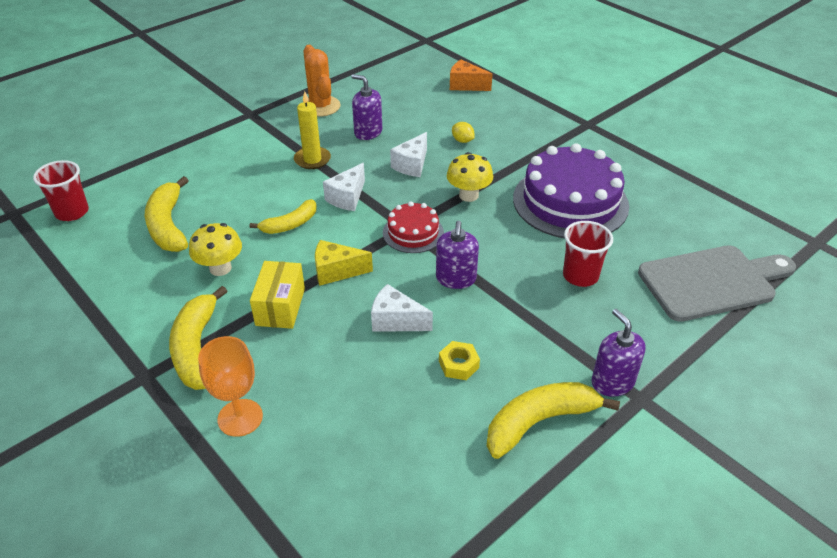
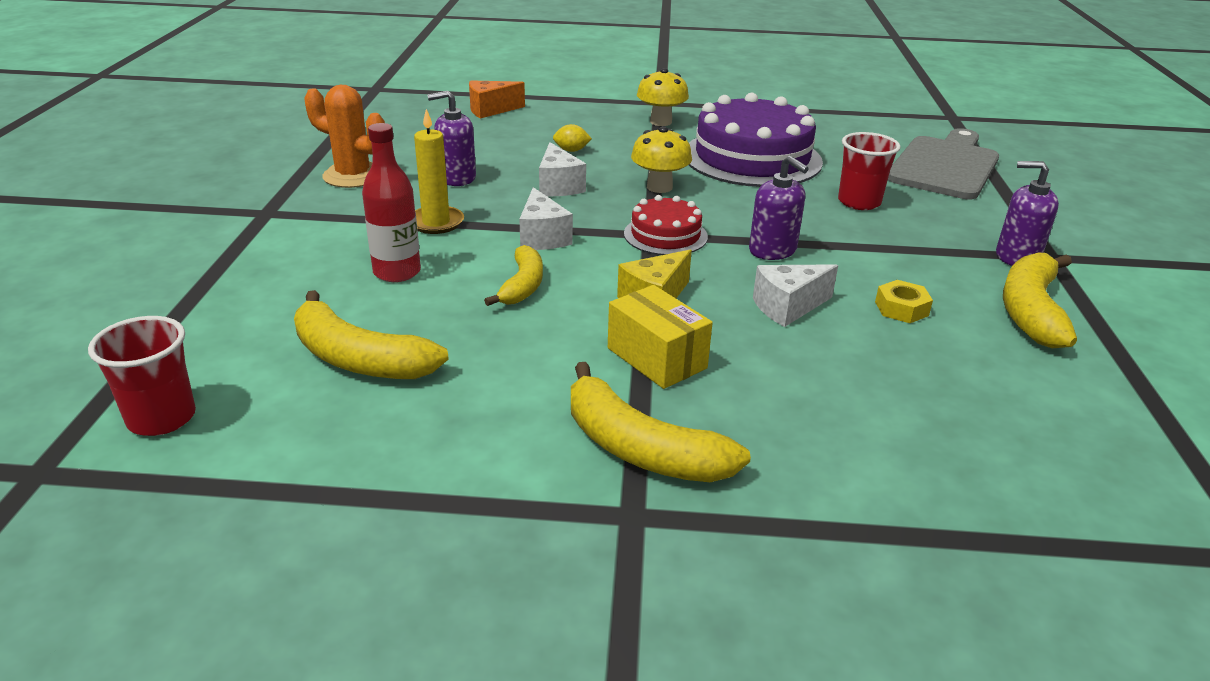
camera: 45 degrees left, 10 degrees down
yellow mushroom [189,223,242,276] -> yellow mushroom moved to [637,68,689,126]
orange goblet [198,336,263,437] -> none
none -> red bottle [362,123,421,282]

